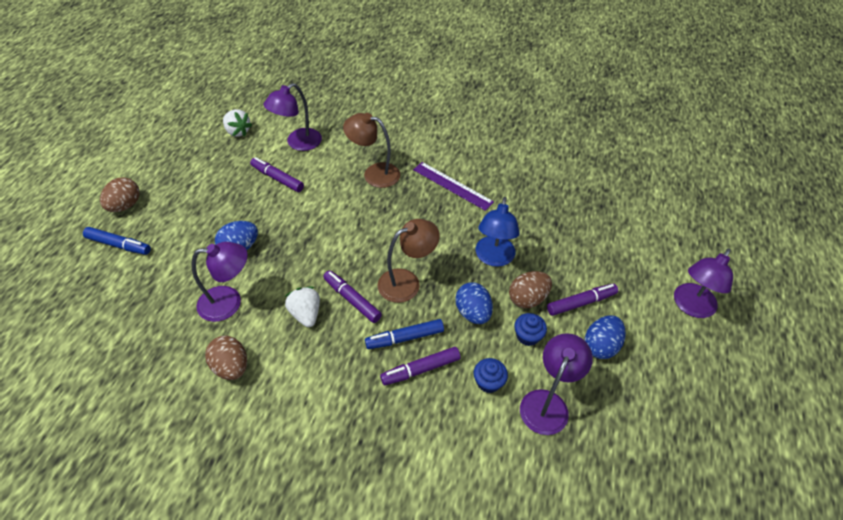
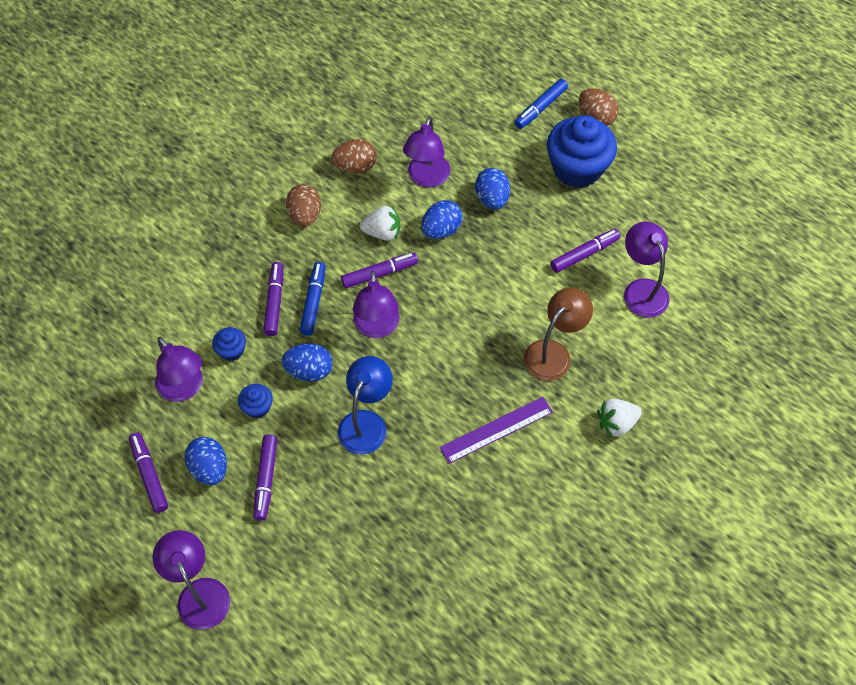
camera: 115 degrees right, 10 degrees up
white strawberry [223,109,252,137] -> white strawberry moved to [597,399,642,439]
brown lamp [378,219,440,303] -> purple lamp [353,271,399,338]
blue lamp [476,197,520,267] -> blue lamp turned 75 degrees clockwise [338,356,393,454]
brown egg [509,271,552,308] -> brown egg moved to [286,184,321,227]
none -> purple marker [129,433,168,513]
none -> blue egg [421,200,463,239]
none -> blue cupcake [547,115,617,188]

